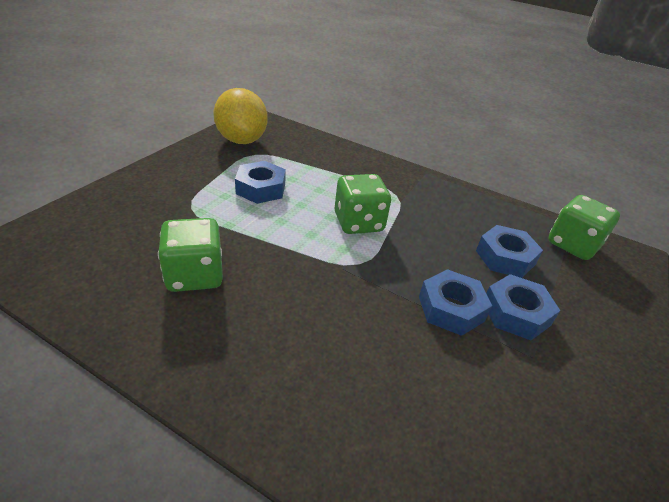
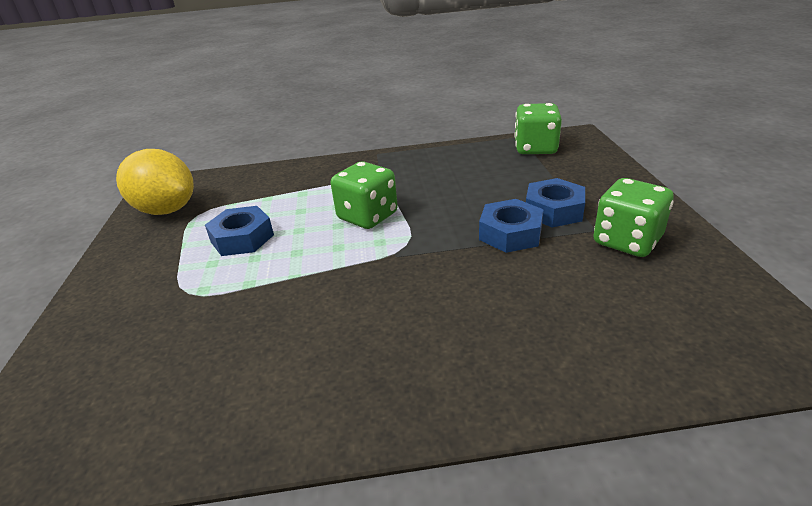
camera: 30 degrees left, 5 degrees down
green dice [158,218,223,292] -> green dice moved to [593,178,674,257]
blue nut [476,225,543,278] -> none

